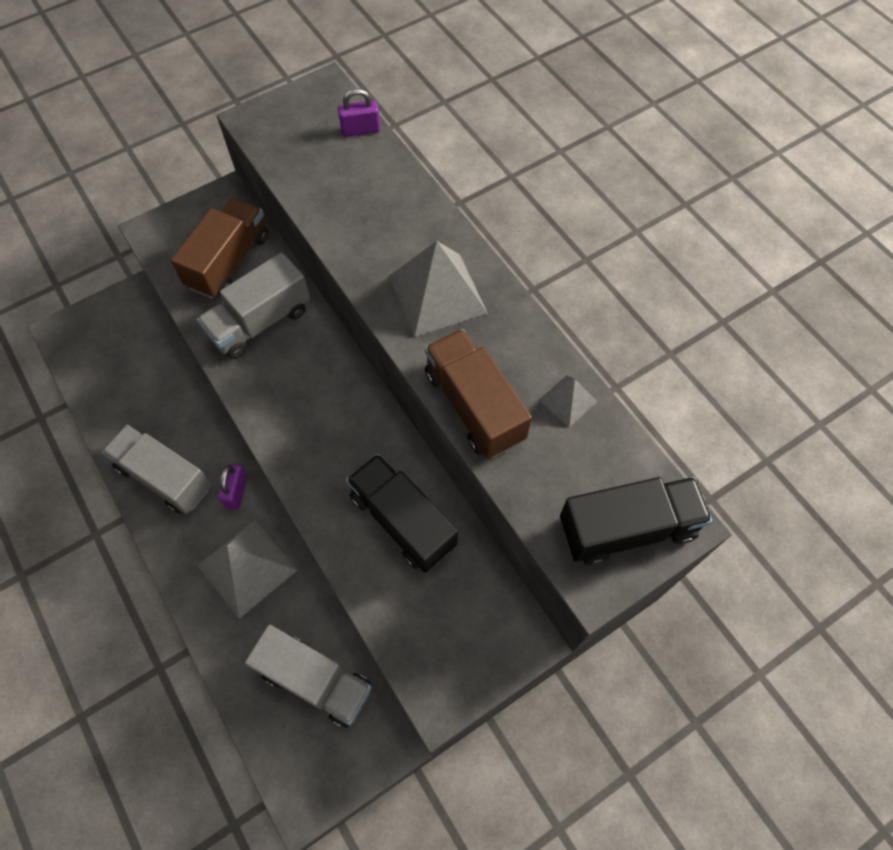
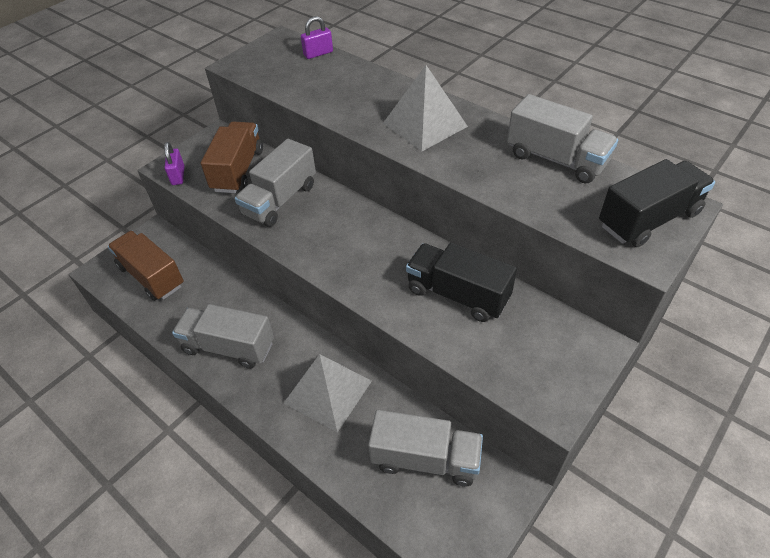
camera: 15 degrees left, 15 degrees down
purple padlock [218,464,248,510] -> purple padlock moved to [164,142,185,185]
brown truck [425,329,532,459] -> brown truck moved to [108,231,184,301]
grey pyramid [539,375,598,427] -> grey truck [507,94,618,184]

